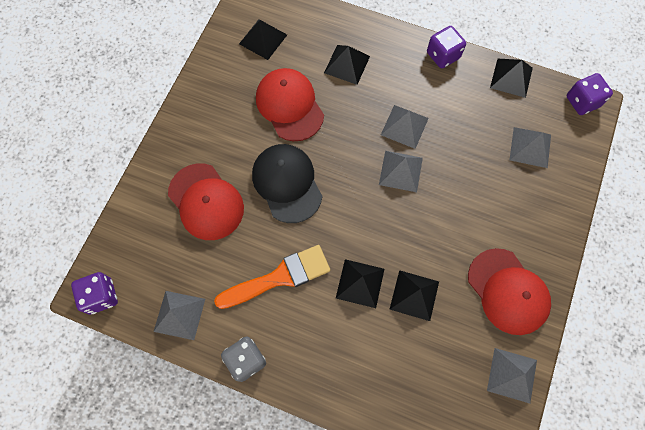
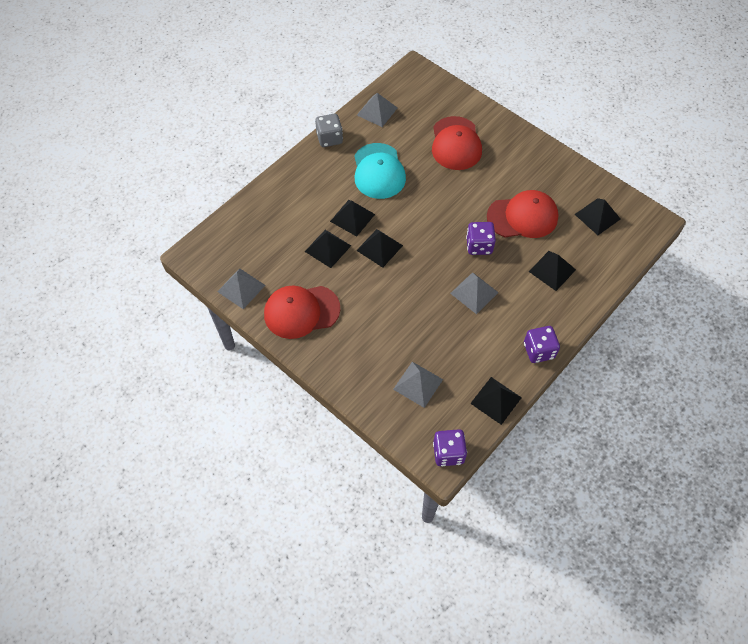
camera: 110 degrees right, 10 degrees down
purple dice [71,272,118,315] -> purple dice moved to [466,222,496,255]
red cap [168,163,244,240] -> red cap turned 75 degrees counterclockwise [432,116,482,170]
orange brush [214,245,330,309] -> turquoise cap [354,143,406,199]
black cap [252,144,322,223] -> none
grey pyramid [379,151,423,192] -> none
none -> black pyramid [356,229,403,268]

